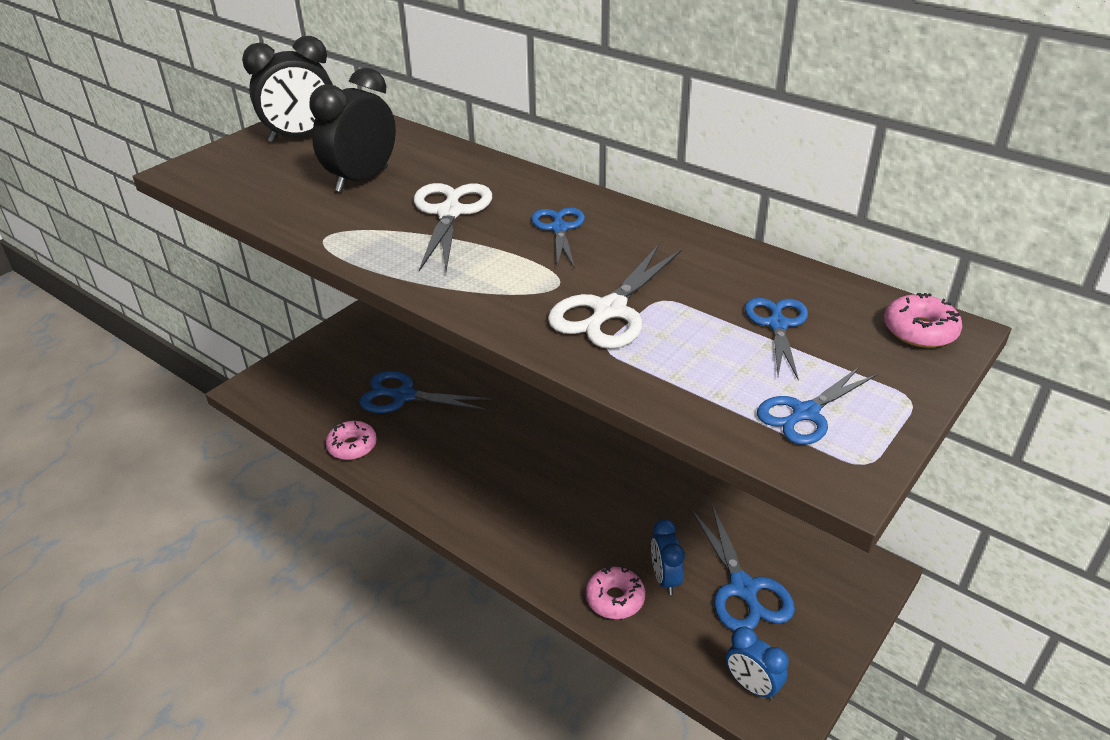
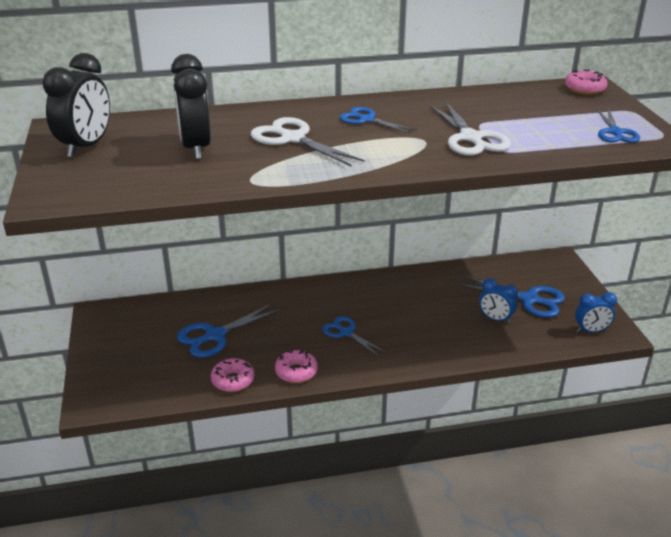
camera: 50 degrees left, 5 degrees down
pink donut [586,566,645,619] -> pink donut moved to [275,349,318,383]
blue scissors [745,298,808,381] -> blue scissors moved to [322,316,387,357]

